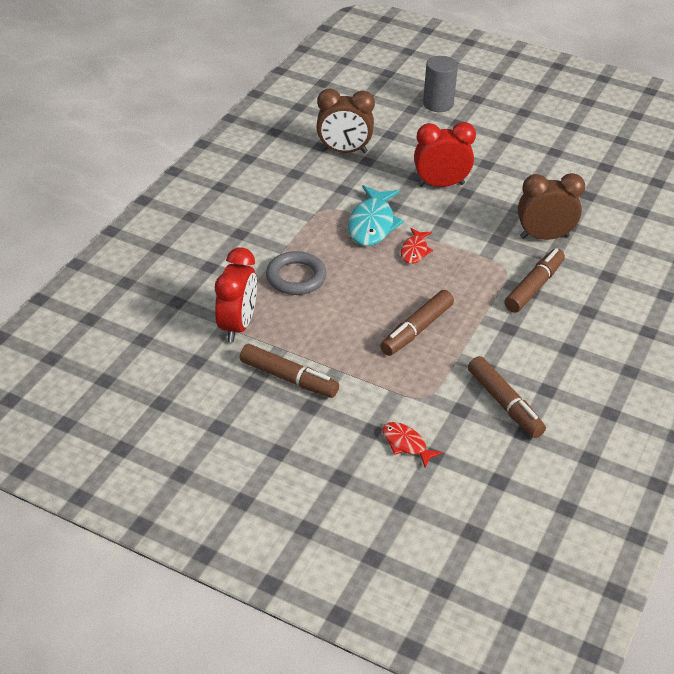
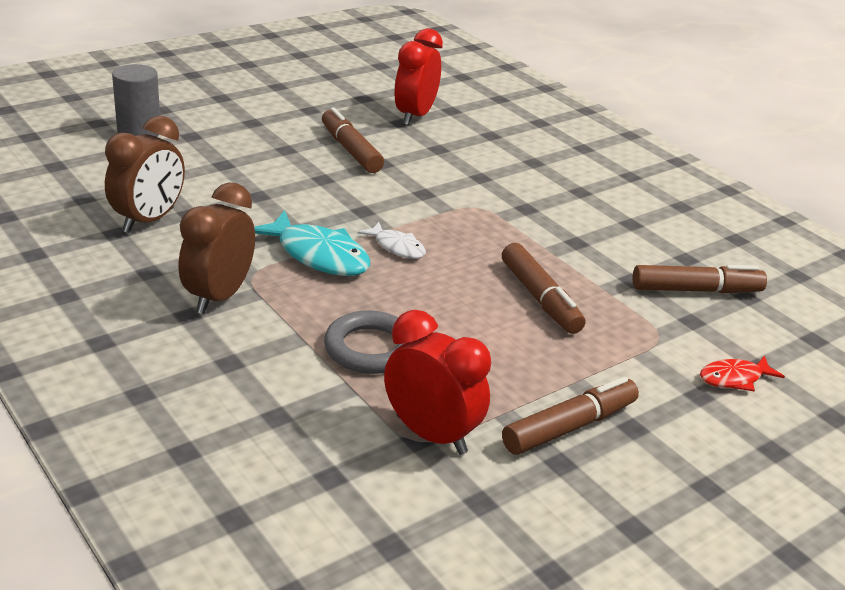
camera: 65 degrees left, 10 degrees down
red fish [401,228,433,264] -> white fish [358,222,426,259]
red clock [414,122,476,187] -> red clock moved to [394,28,443,126]
brown marker [504,248,565,313] -> brown marker moved to [322,107,384,173]
brown clock [518,173,585,240] -> brown clock moved to [179,182,255,314]

